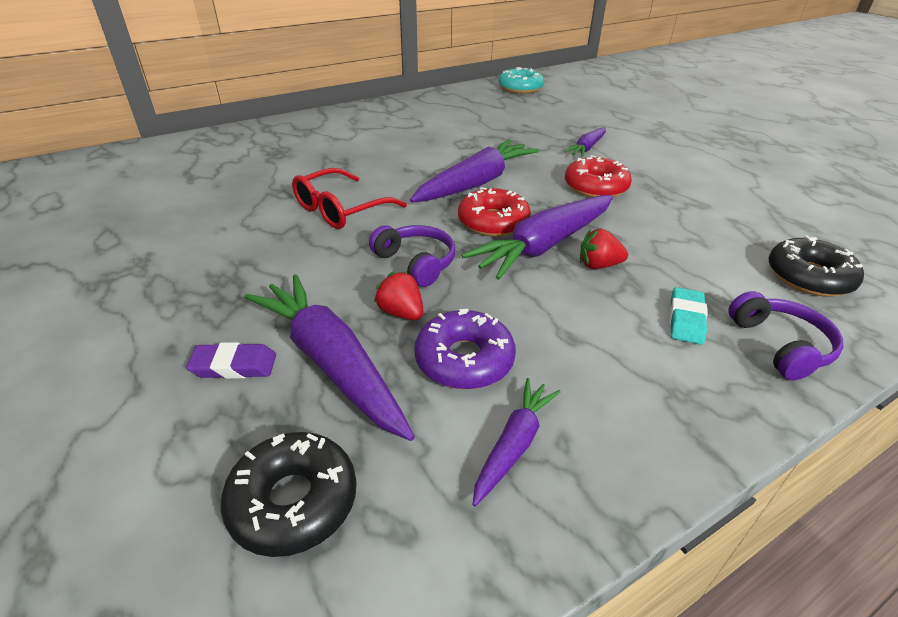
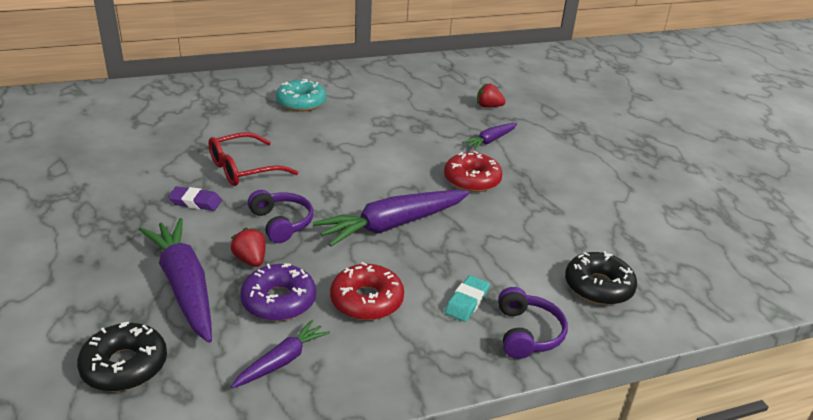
camera: 10 degrees right, 5 degrees down
purple eraser [186,342,276,379] -> purple eraser moved to [168,186,222,211]
purple carrot [410,139,539,202] -> none
red donut [458,187,531,237] -> red donut moved to [330,262,404,320]
turquoise donut [499,67,544,94] -> turquoise donut moved to [276,79,327,112]
red strawberry [580,229,628,269] -> red strawberry moved to [477,83,506,108]

